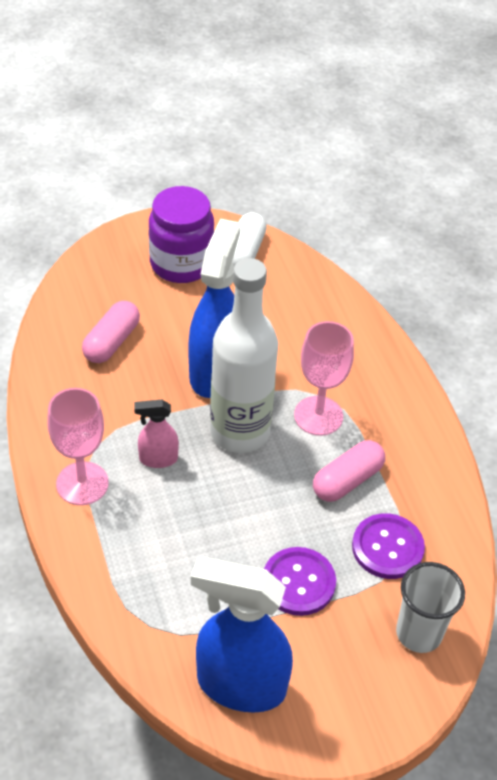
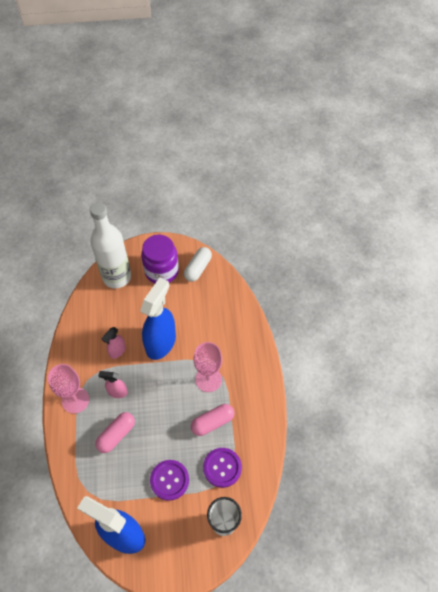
camera: 15 degrees right, 10 degrees up
pink capsule [82,301,140,363] -> pink capsule moved to [95,412,135,453]
white bottle [210,258,278,453] -> white bottle moved to [90,202,131,288]
none -> pink spray bottle [102,327,126,359]

